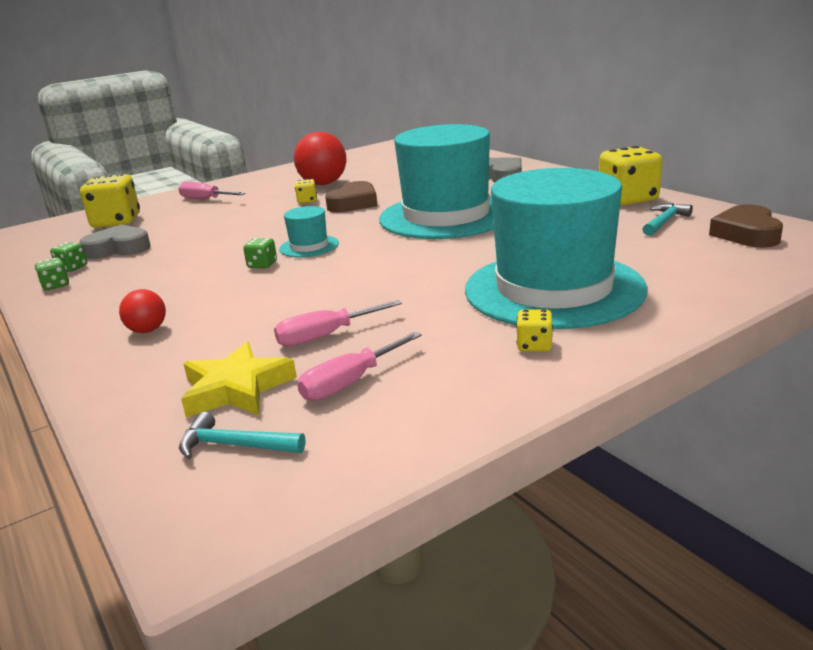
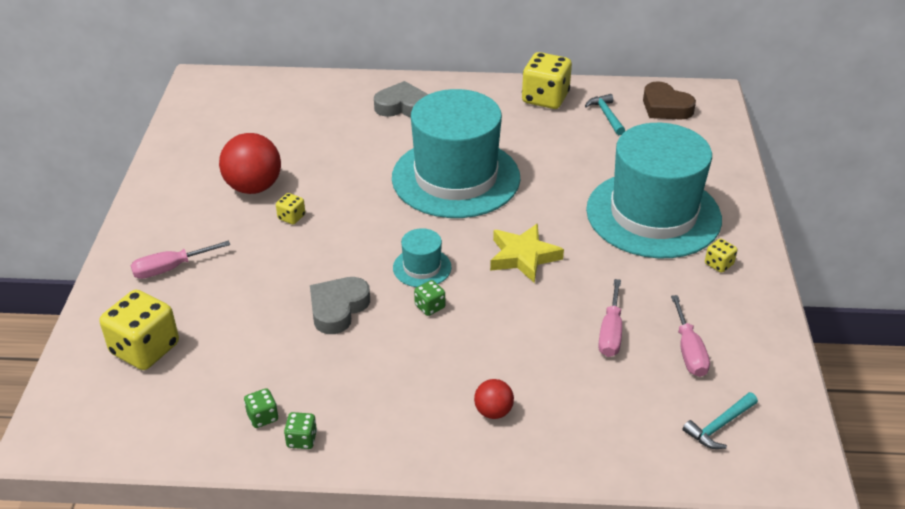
camera: 55 degrees left, 15 degrees up
grey heart [79,224,151,259] -> grey heart moved to [310,277,370,334]
yellow star [181,342,297,417] -> yellow star moved to [490,224,564,283]
brown heart [325,181,378,212] -> none

